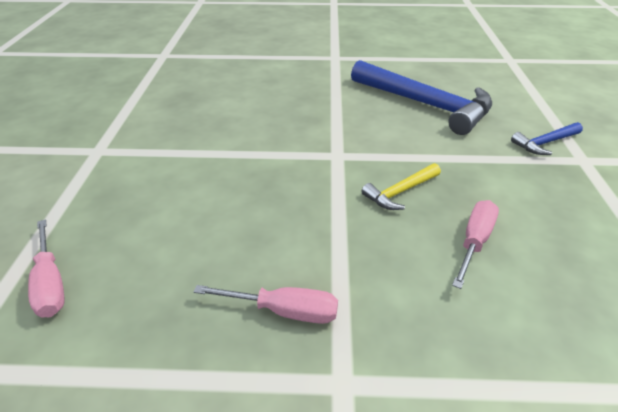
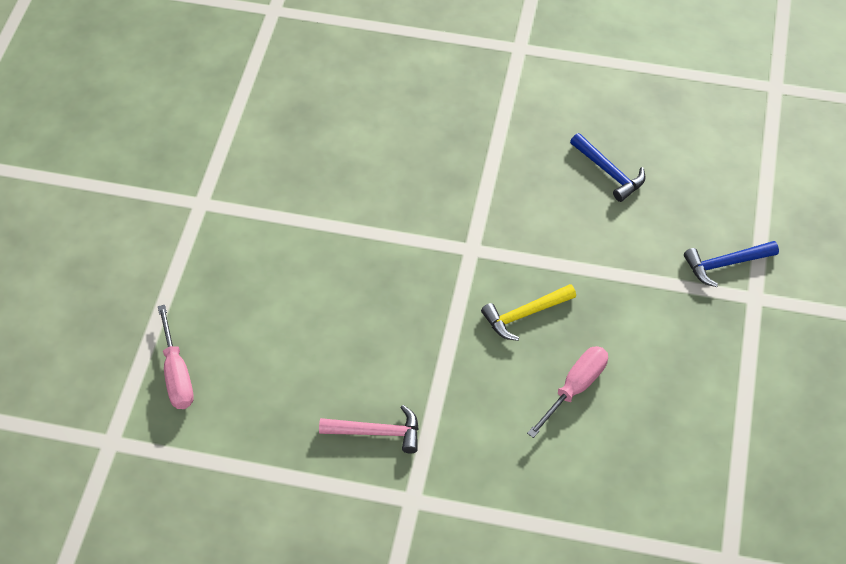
camera: 10 degrees right, 15 degrees up
pink screwdriver [194,285,338,324] -> pink hammer [319,405,419,454]
blue hammer [351,60,492,135] -> blue hammer [570,133,645,202], size x0.46

